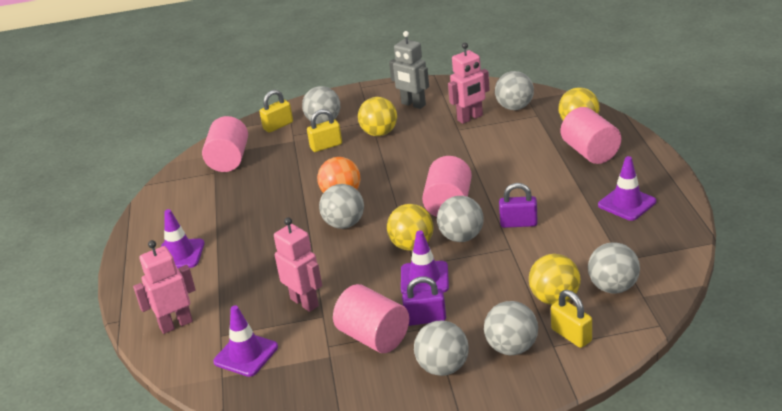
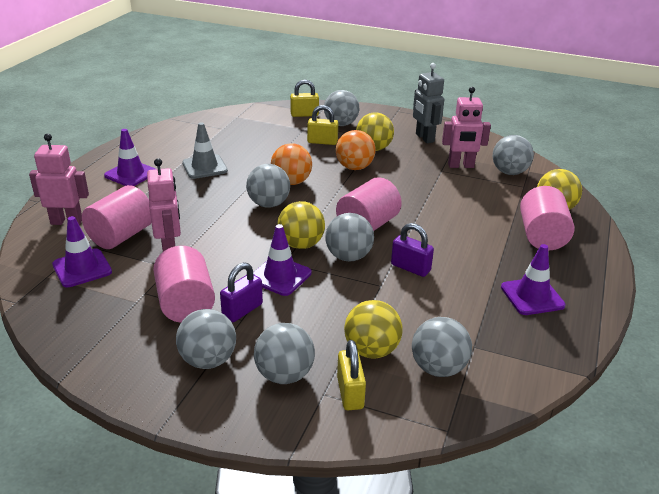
camera: 25 degrees right, 0 degrees up
pink cylinder [202,116,248,172] -> pink cylinder moved to [82,185,151,249]
purple padlock [402,276,446,326] -> purple padlock turned 75 degrees counterclockwise [220,262,263,322]
none -> grey traffic cone [182,122,228,179]
none -> orange ball [336,130,376,170]

